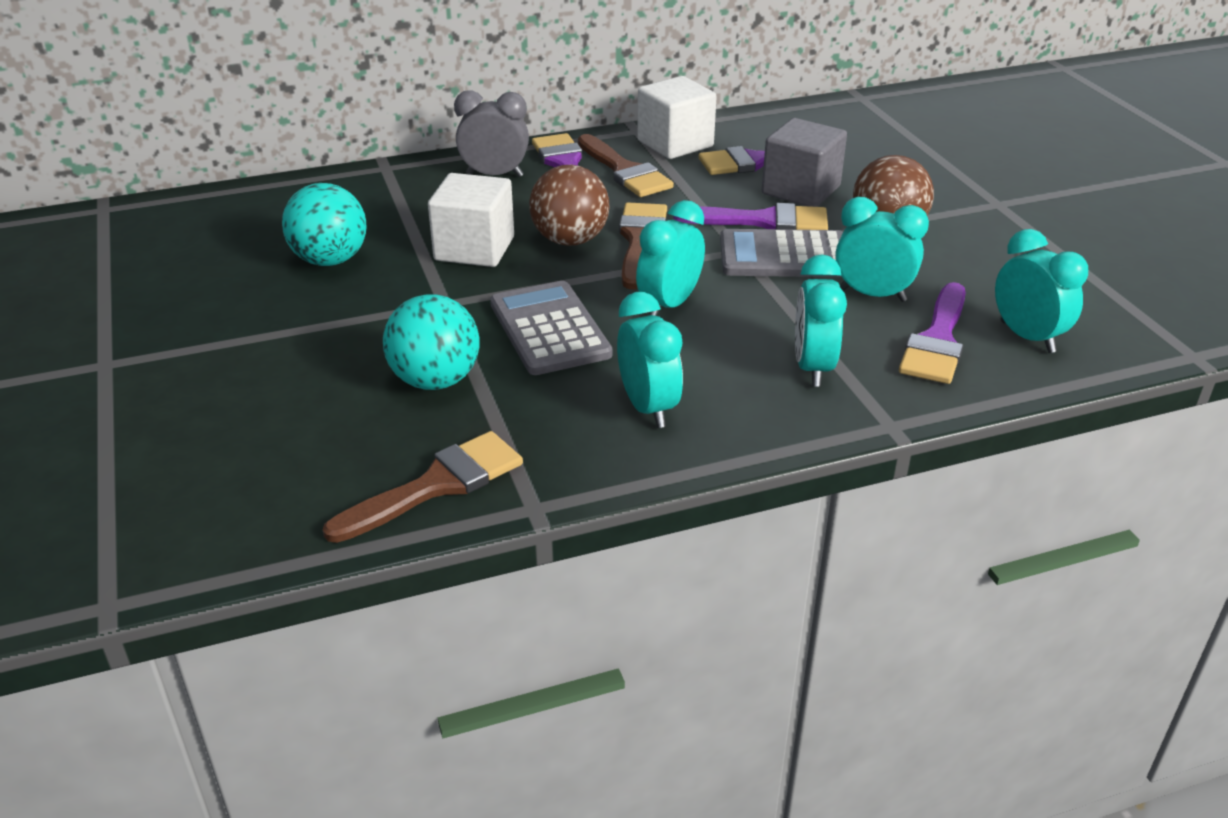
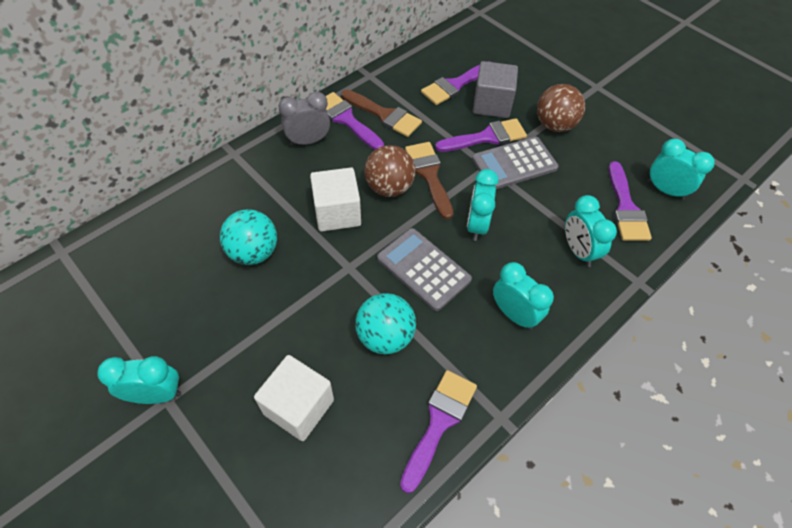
camera: 25 degrees left, 20 degrees up
brown brush [323,431,523,543] -> purple brush [400,370,477,493]
white cube [637,76,717,159] -> white cube moved to [254,355,334,441]
turquoise clock [835,197,929,302] -> turquoise clock moved to [97,356,181,404]

